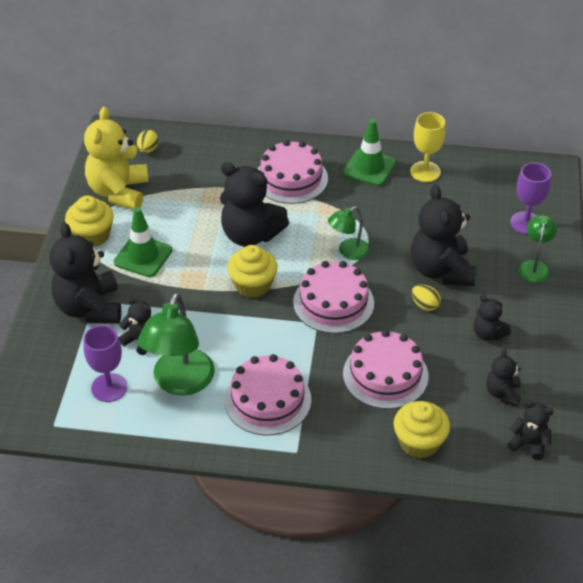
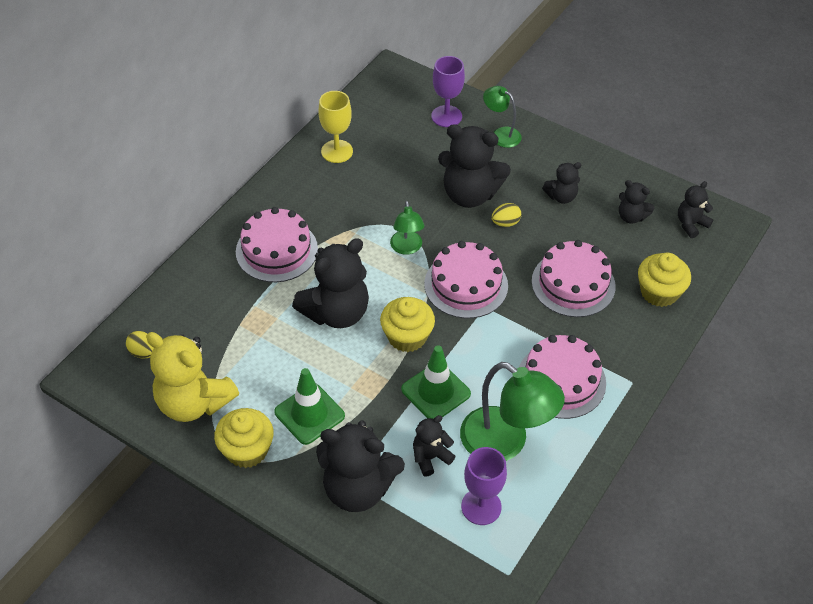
camera: 65 degrees left, 5 degrees up
green traffic cone [343,119,396,186] -> green traffic cone moved to [401,345,471,419]

